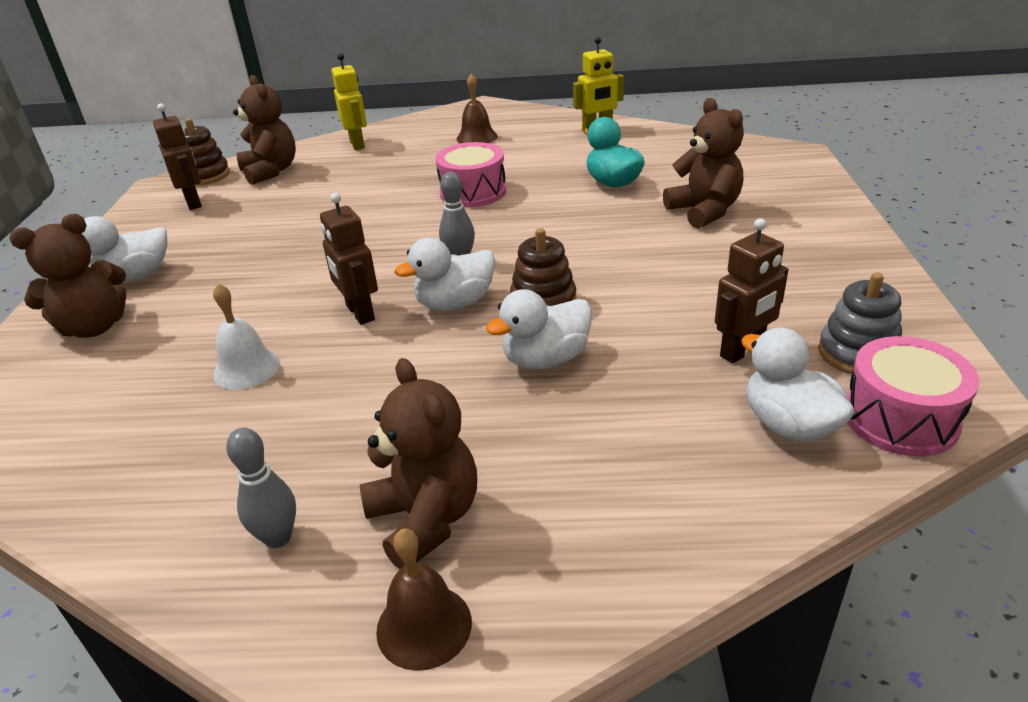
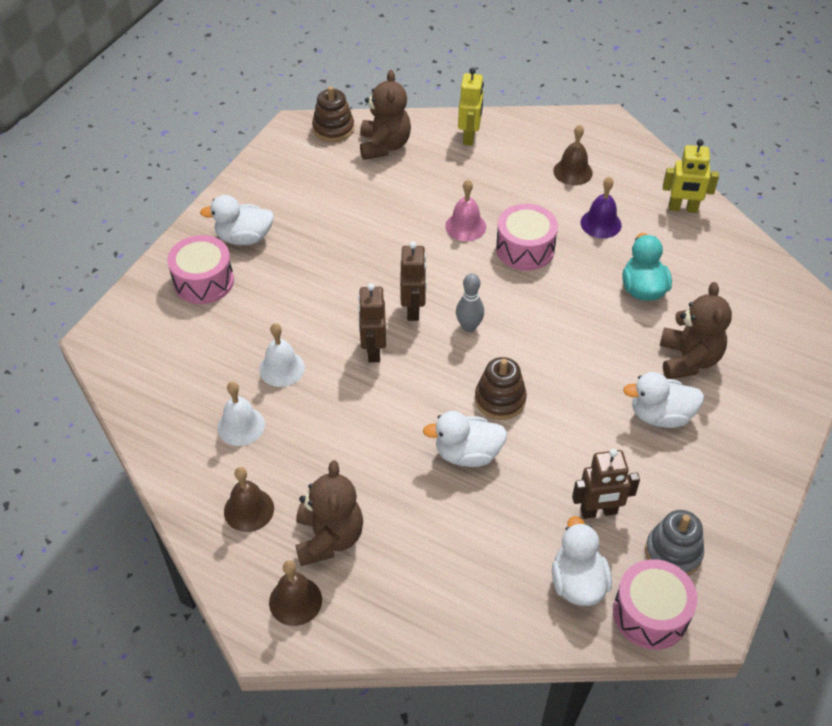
camera: 25 degrees right, 15 degrees up
brown teddy bear [10,214,126,338] -> pink drum [167,235,234,304]
brown robot [153,103,202,210] -> brown robot moved to [400,241,427,321]
grey bowling pin [226,428,296,548] -> brown bell [224,467,274,532]
white duck [395,238,495,311] -> white duck moved to [623,372,704,428]
none -> white bell [217,382,265,446]
none -> pink bell [445,179,486,241]
none -> purple bell [580,176,622,238]

